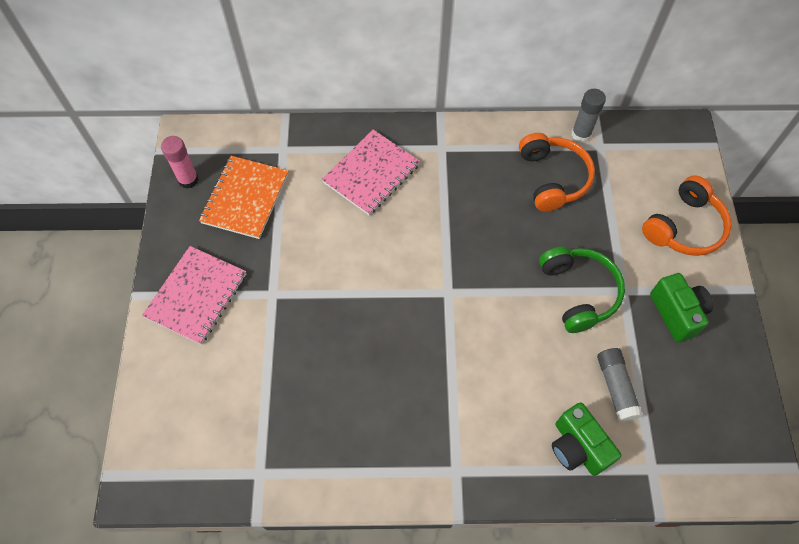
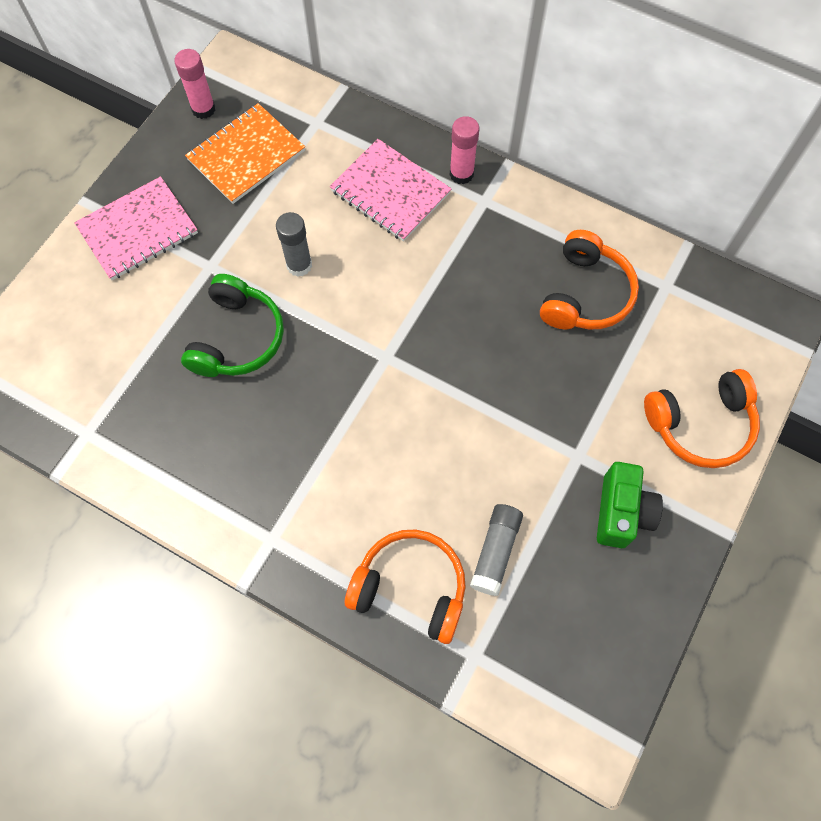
camera: 30 degrees right, 5 degrees up
pink notebook [322,129,420,215] -> pink notebook turned 60 degrees clockwise [330,139,451,242]
green headphones [539,246,625,333] -> green headphones moved to [181,274,284,377]
green camera [552,403,621,476] -> orange headphones [345,529,466,644]
grey glue stick [571,89,606,143] -> grey glue stick moved to [276,212,312,277]
none -> pink glue stick [450,116,479,184]

